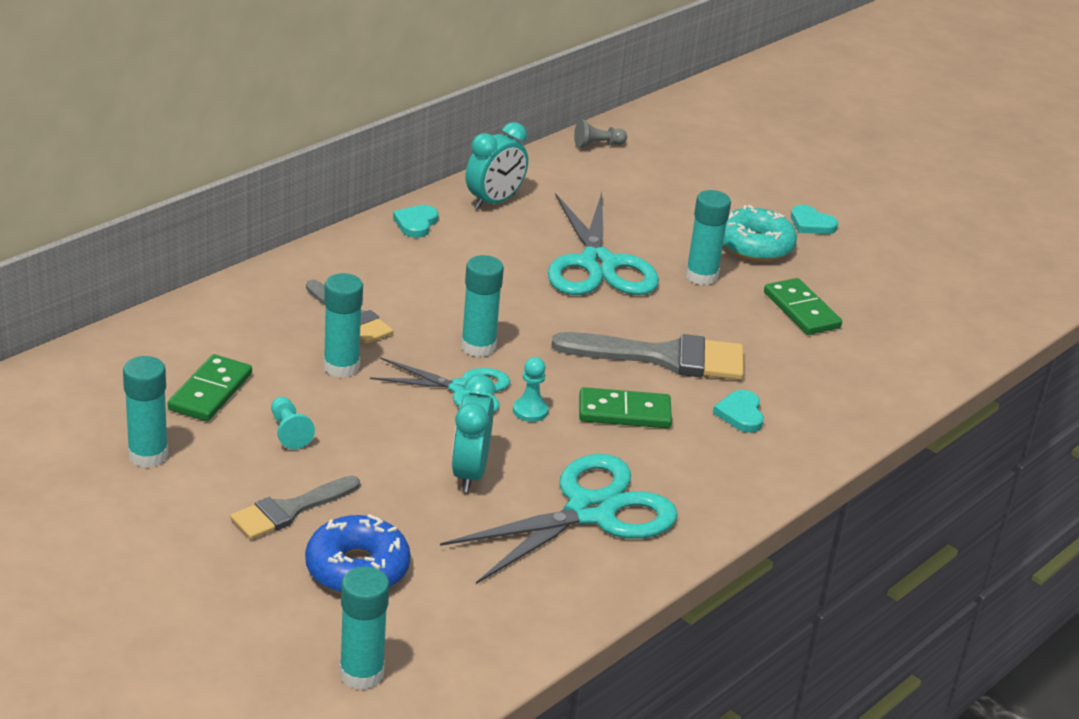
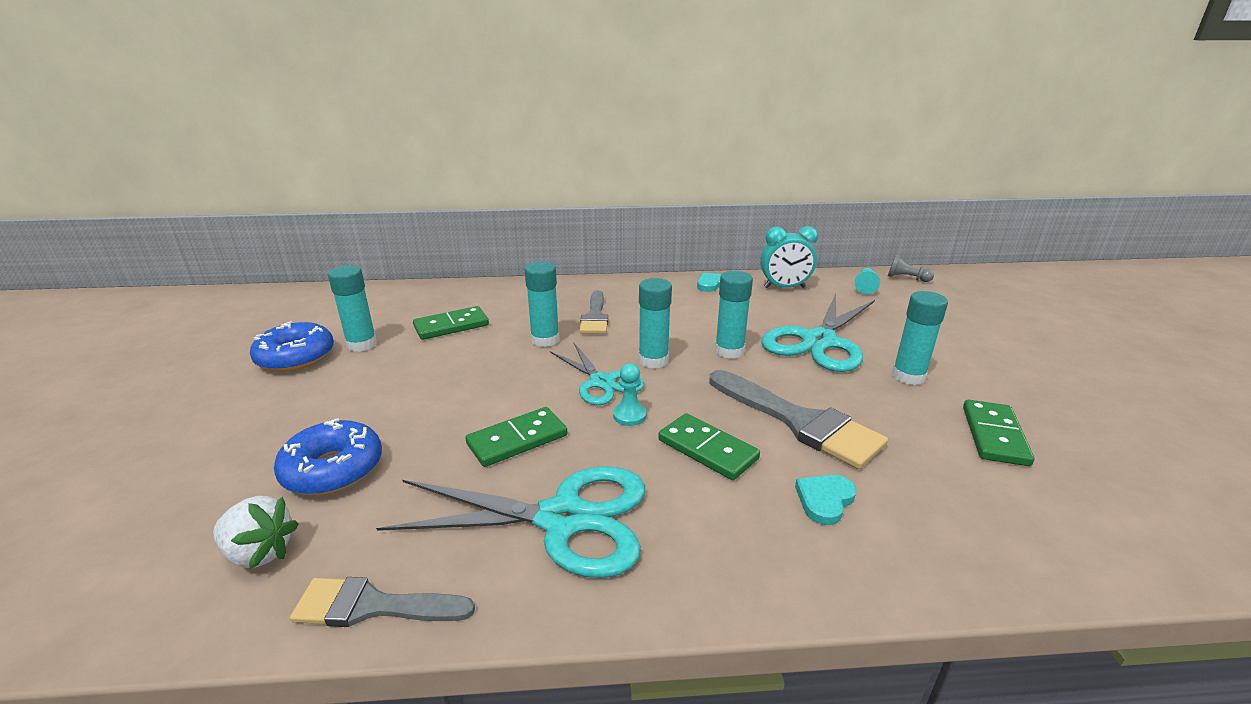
camera: 45 degrees right, 5 degrees down
grey brush [230,475,360,539] -> grey brush moved to [290,577,475,627]
turquoise pawn [271,397,315,449] -> turquoise pawn moved to [855,268,880,294]
turquoise glue stick [339,567,389,690] -> turquoise glue stick moved to [715,271,753,359]
turquoise clock [452,374,496,492] -> green domino [465,407,567,467]
turquoise donut [723,205,797,262] -> none
turquoise heart [791,205,838,234] -> none
none -> white strawberry [213,496,299,569]
none -> blue donut [250,321,334,372]

